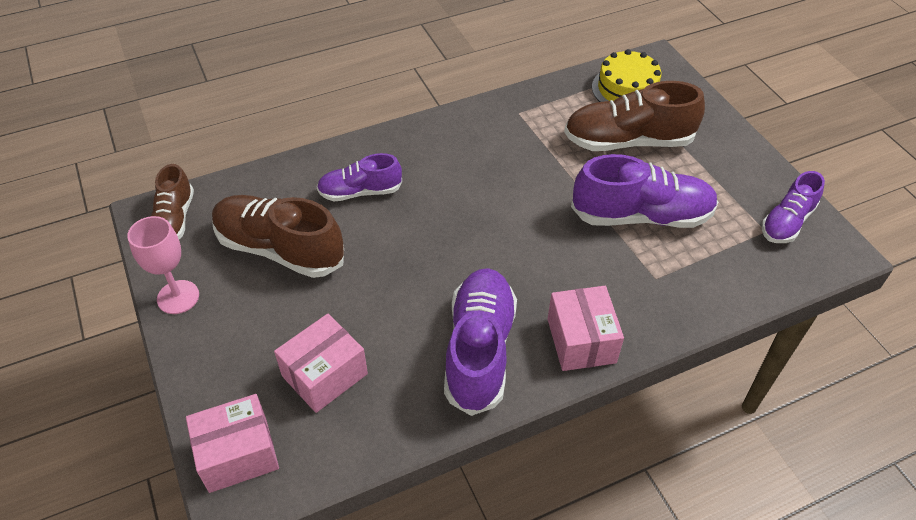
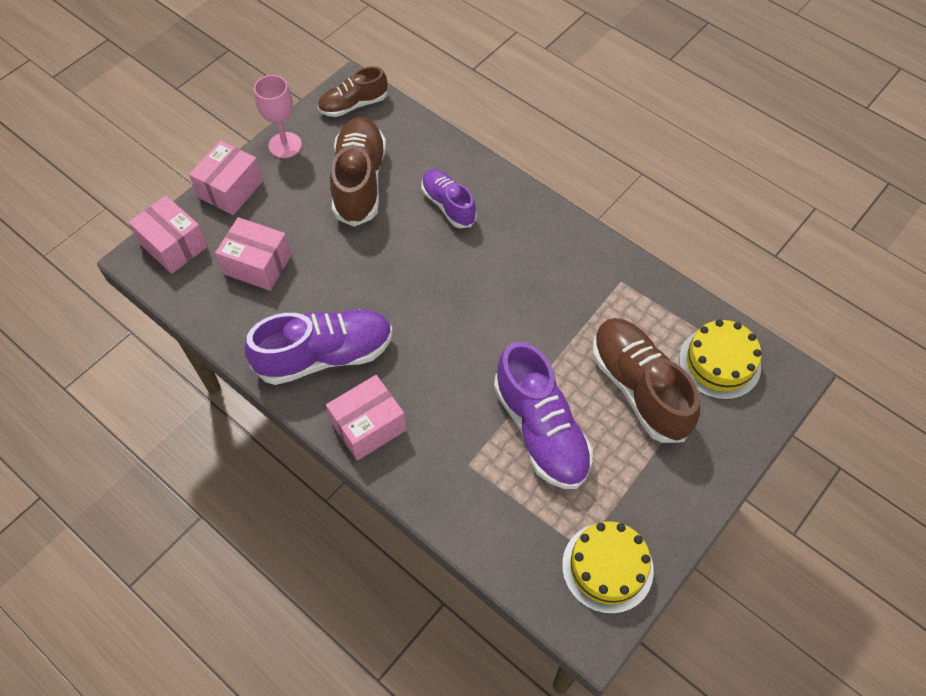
camera: 65 degrees right, 10 degrees up
purple shoe [762,171,825,243] -> yellow cake [562,521,654,614]
none -> pink box [189,140,263,215]

